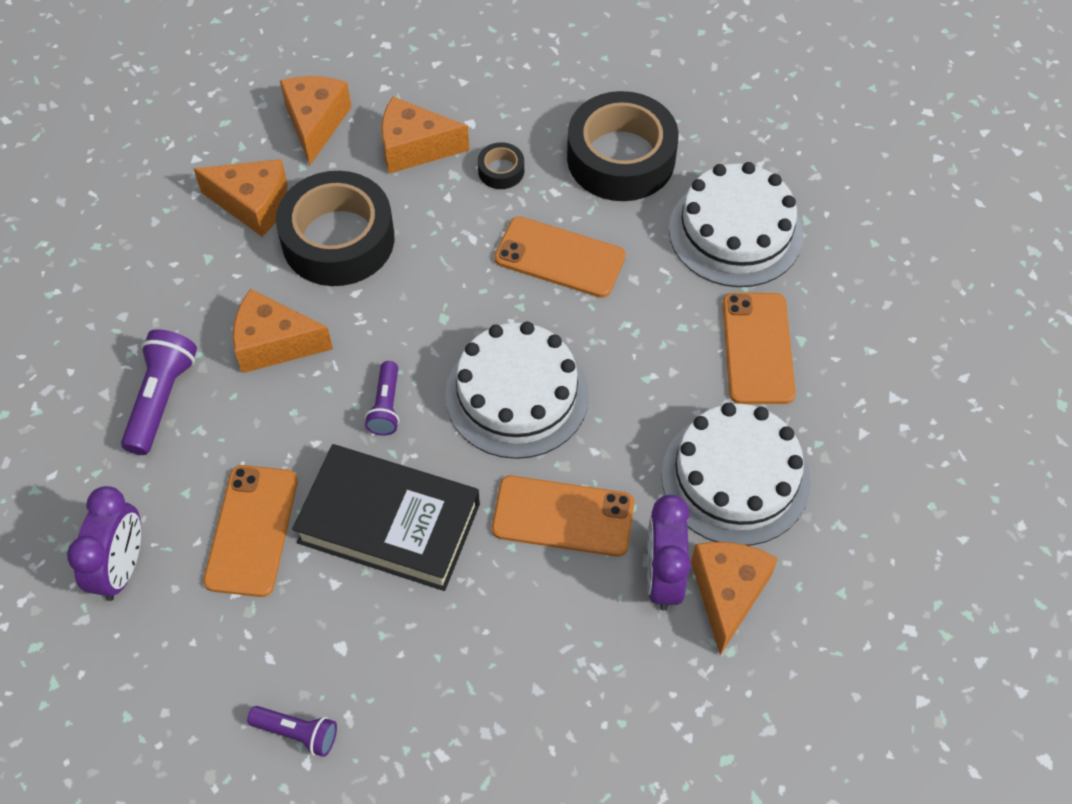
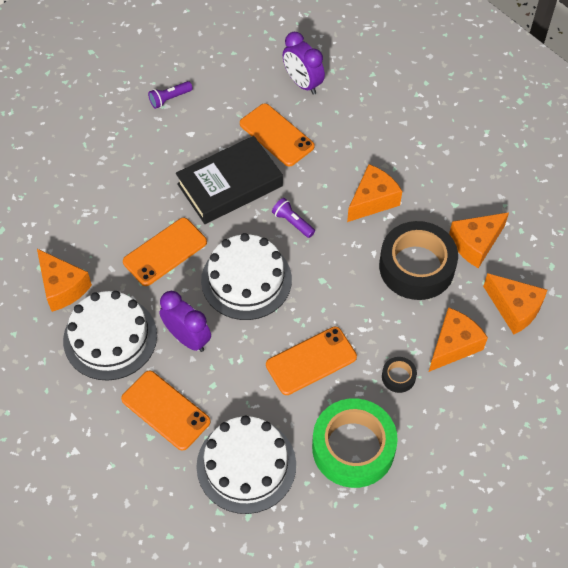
camera: 130 degrees right, 0 degrees up
purple flashlight [121,329,197,455] -> none
black tape [567,91,679,201] -> green tape [312,398,398,488]
purple clock [647,495,691,611] -> purple clock moved to [159,291,211,352]

